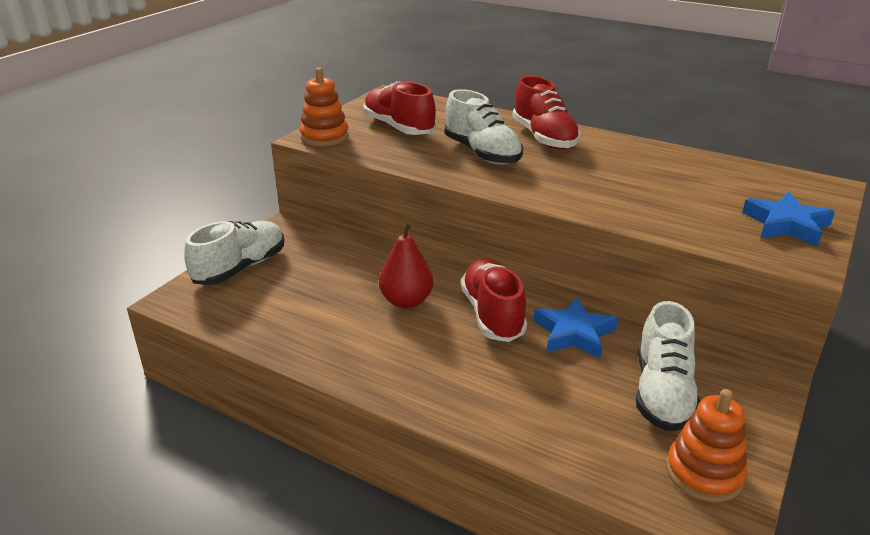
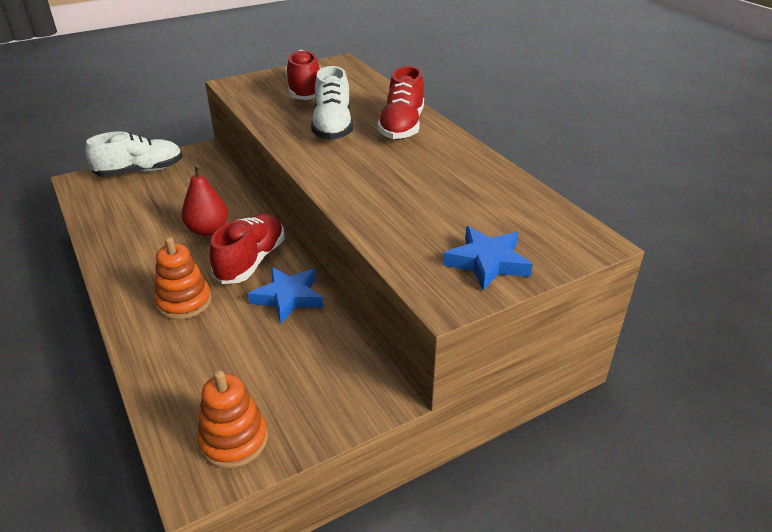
camera: 30 degrees right, 5 degrees up
orange stacking toy [300,68,349,146] -> orange stacking toy moved to [154,237,211,320]
white shoe [636,301,700,431] -> none

